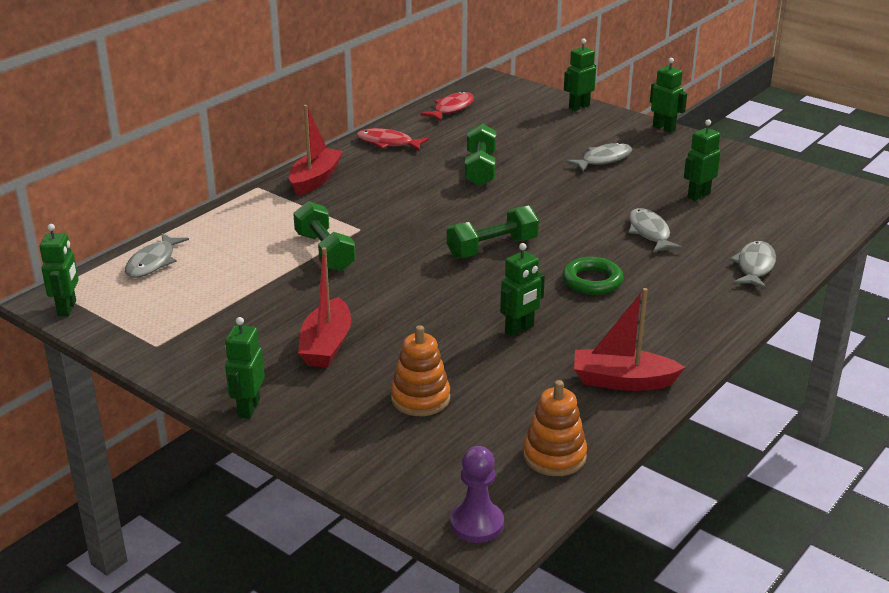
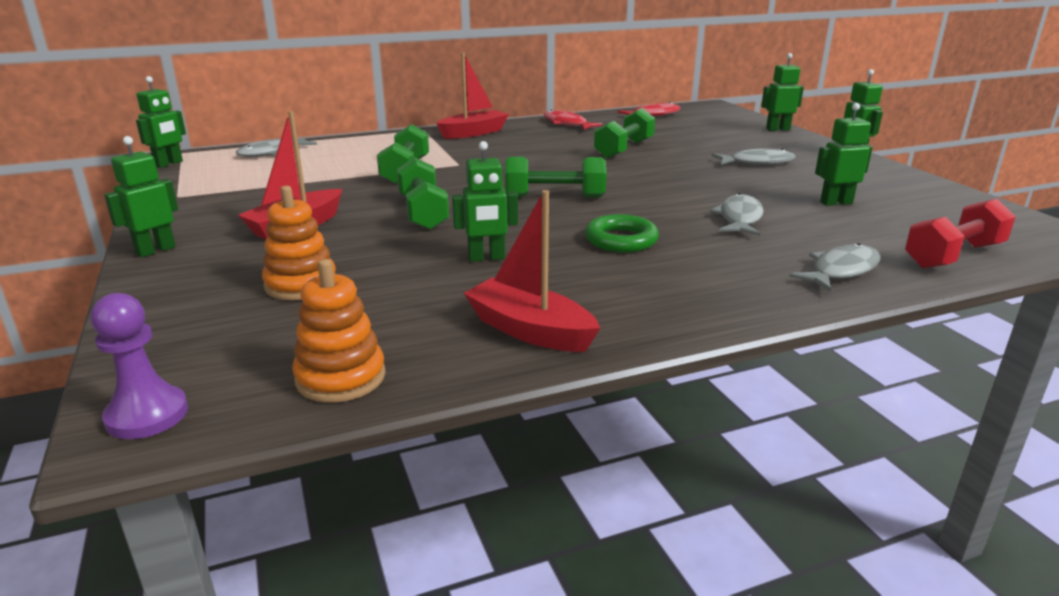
camera: 30 degrees right, 5 degrees down
none -> green dumbbell [397,157,449,230]
none -> red dumbbell [905,199,1016,269]

